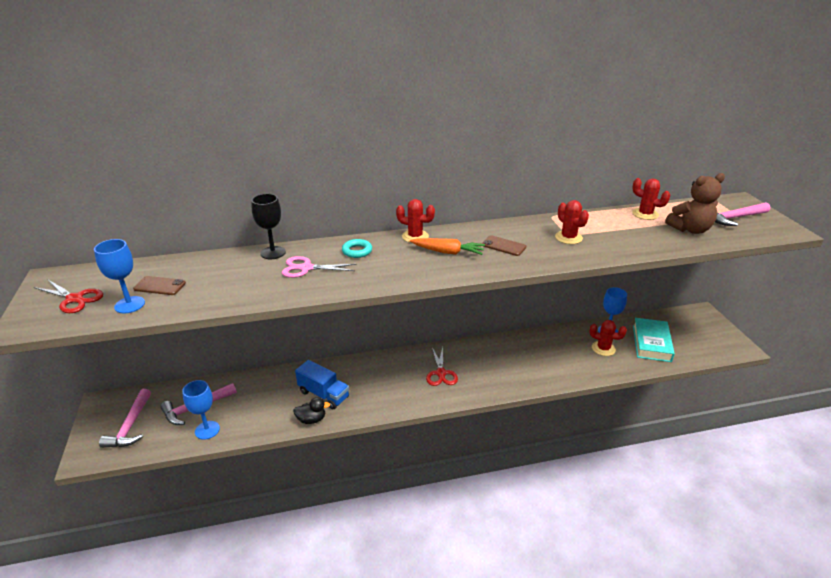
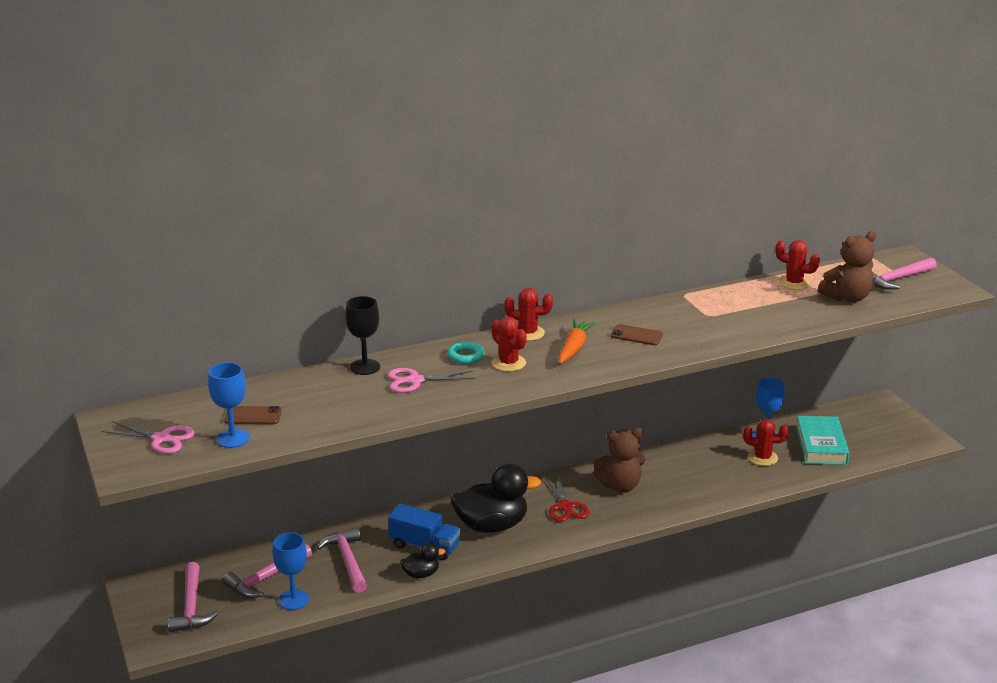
camera: 10 degrees left, 5 degrees down
red scissors [34,279,103,313] -> pink scissors [101,421,195,454]
orange carrot [410,238,485,255] -> orange carrot turned 75 degrees counterclockwise [559,319,596,364]
red cactus [555,200,589,244] -> red cactus moved to [492,317,527,372]
none -> pink hammer [317,527,367,593]
none -> black duck [451,464,541,533]
none -> brown teddy bear [593,428,645,493]

